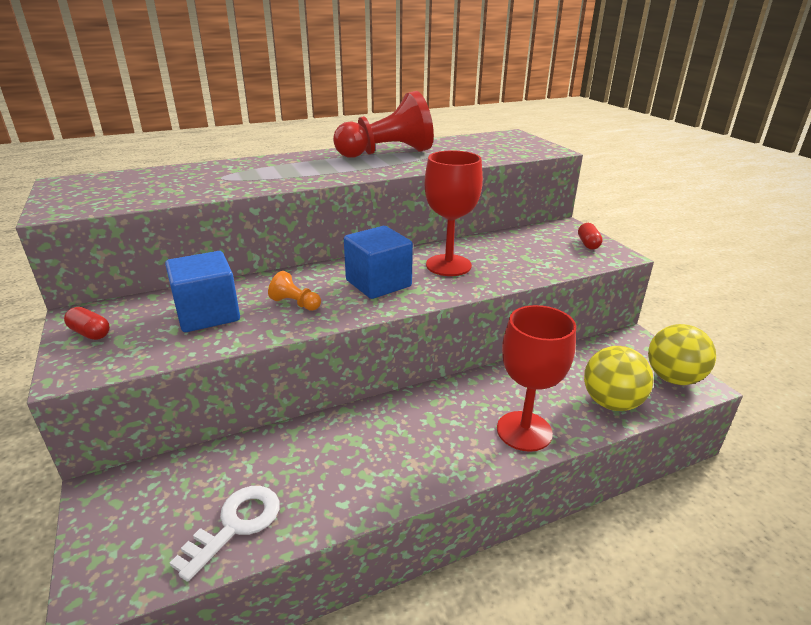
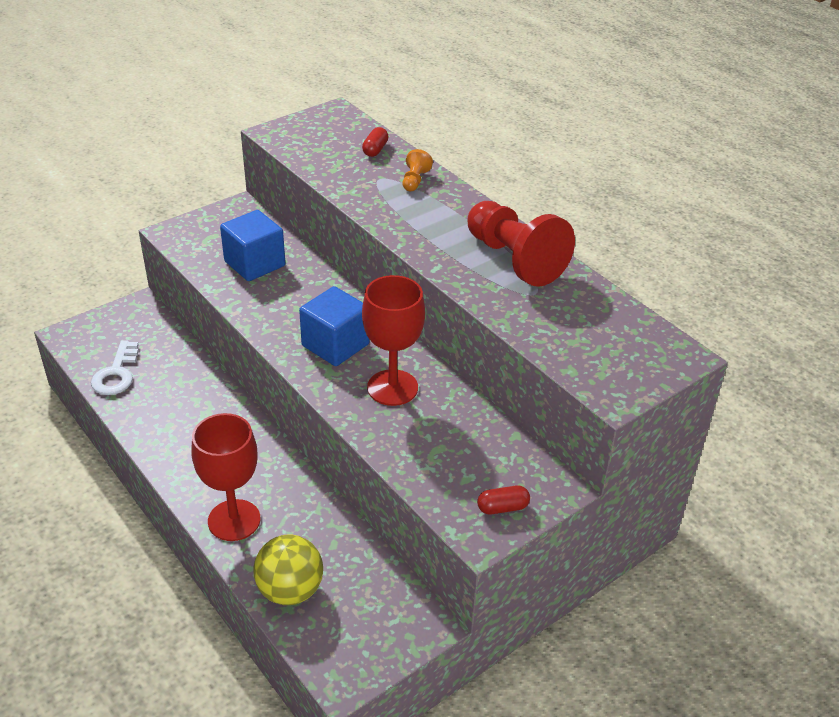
camera: 75 degrees right, 10 degrees up
red capsule [64,307,110,340] -> red capsule moved to [362,127,388,157]
white key [170,486,280,582] -> white key turned 75 degrees clockwise [91,340,139,395]
orange pawn [268,271,321,311] -> orange pawn moved to [403,149,433,191]
yellow ball [648,324,716,385] -> none

